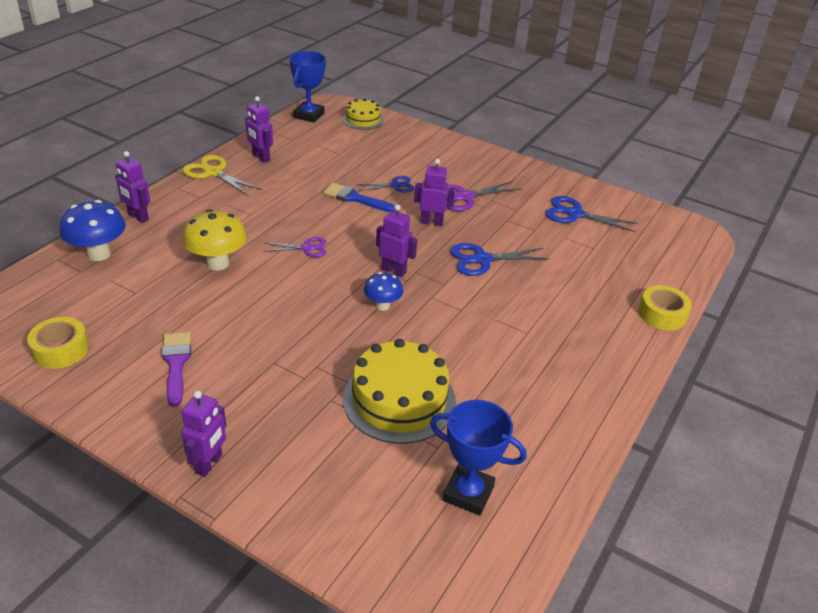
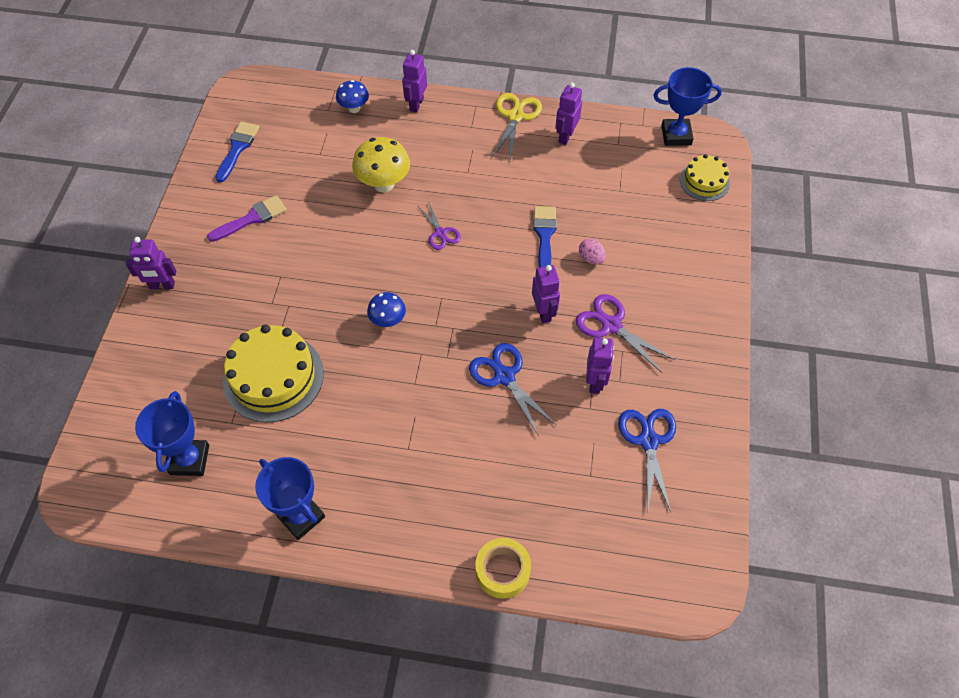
camera: 70 degrees right, 20 degrees up
yellow tape [27,317,89,369] -> blue brush [215,122,259,183]
blue mushroom [60,200,126,261] -> blue mushroom [336,80,369,113], size x0.61
blue scissors [358,176,414,192] -> pink egg [579,238,606,265]
purple robot [376,204,417,277] -> purple robot moved to [586,338,614,394]
none -> blue trophy [255,457,325,540]

